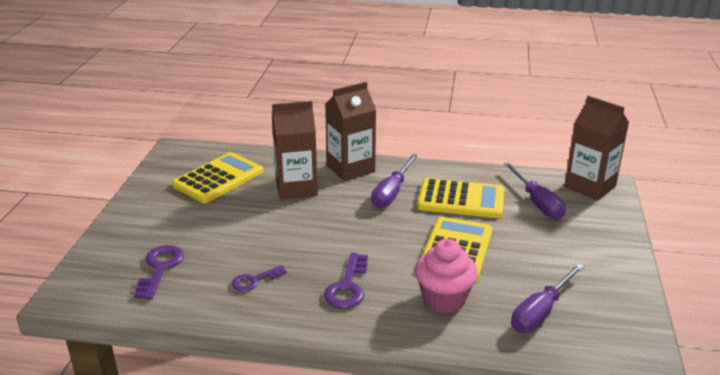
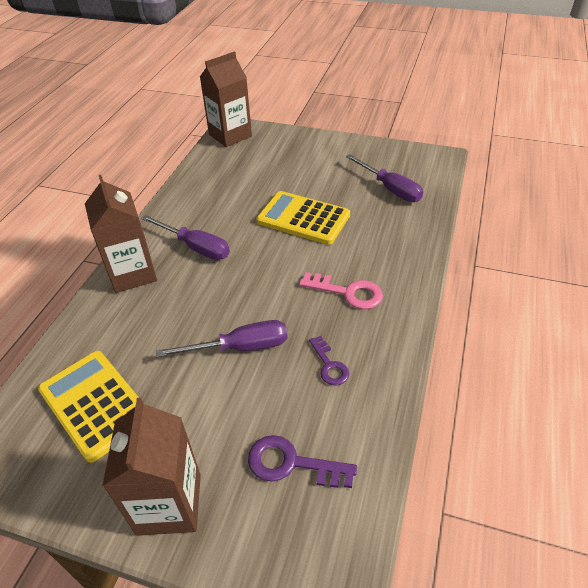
camera: 80 degrees left, 15 degrees up
brown carton [272,101,318,200] -> brown carton moved to [102,397,201,536]
purple key [324,253,368,309] -> pink key [299,272,383,309]
pink cupcake [415,239,478,313] -> none
yellow calculator [417,178,505,218] -> none
purple screwdriver [504,162,566,220] -> purple screwdriver moved to [156,320,288,357]

